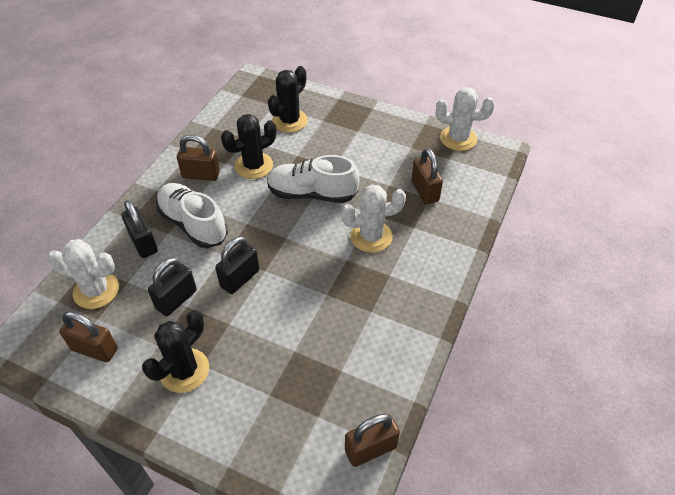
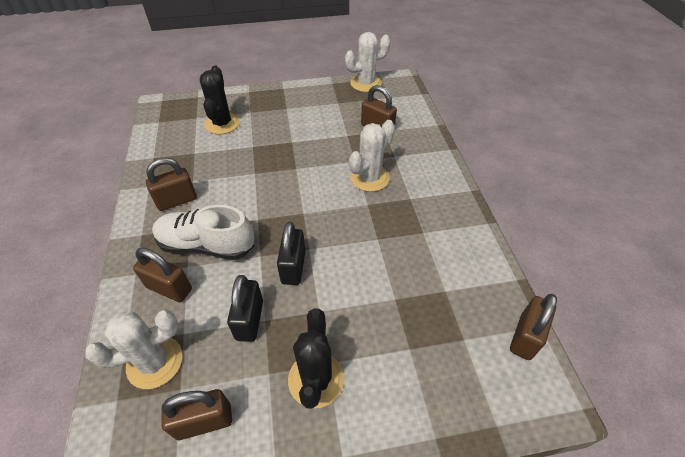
camera: 35 degrees left, 0 degrees up
black padlock [122,200,158,258] -> brown padlock [133,248,192,302]
black cactus [221,114,276,179] -> none
white shoe [267,155,359,203] -> none

